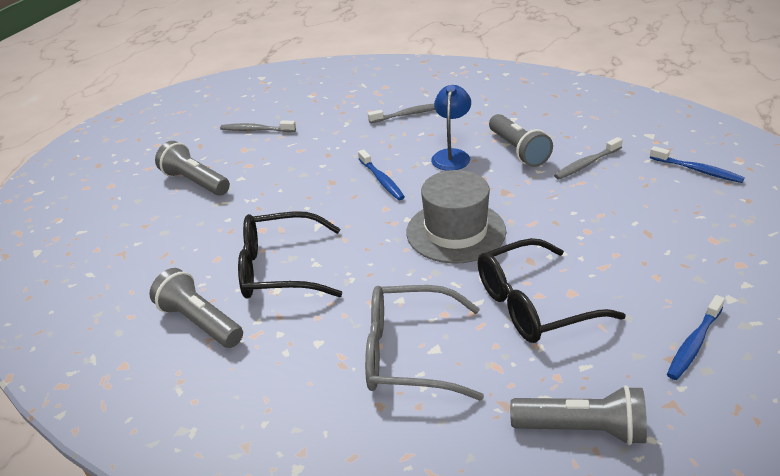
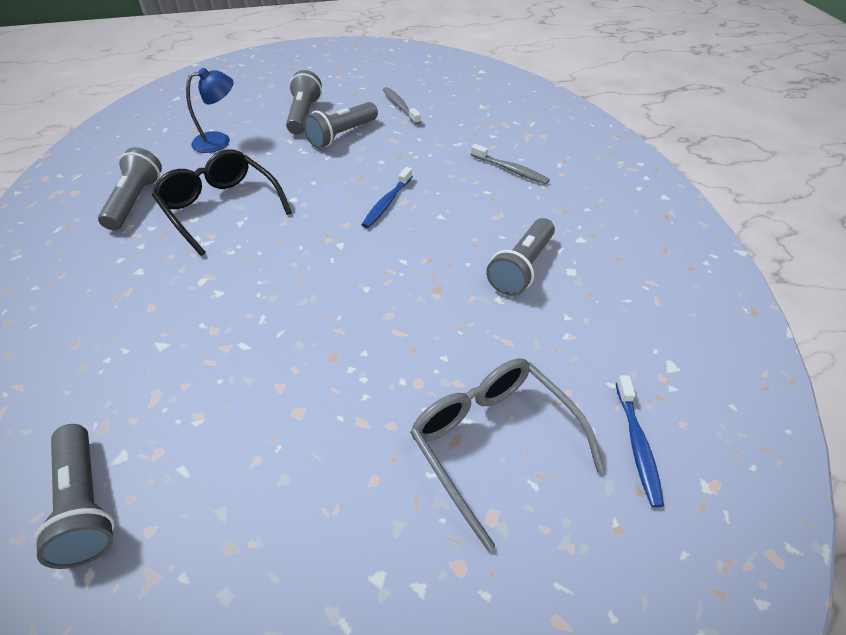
camera: 50 degrees right, 10 degrees up
grey glasses [365,285,484,400] -> grey glasses moved to [410,358,605,551]
grey hat [406,170,506,264] -> none
blue lamp [431,85,471,171] -> blue lamp moved to [186,68,233,153]
black glasses [478,238,626,343] -> none
grey toothbrush [554,137,623,179] -> none
blue toothbrush [667,295,725,380] -> none
none -> grey flashlight [303,102,378,148]

